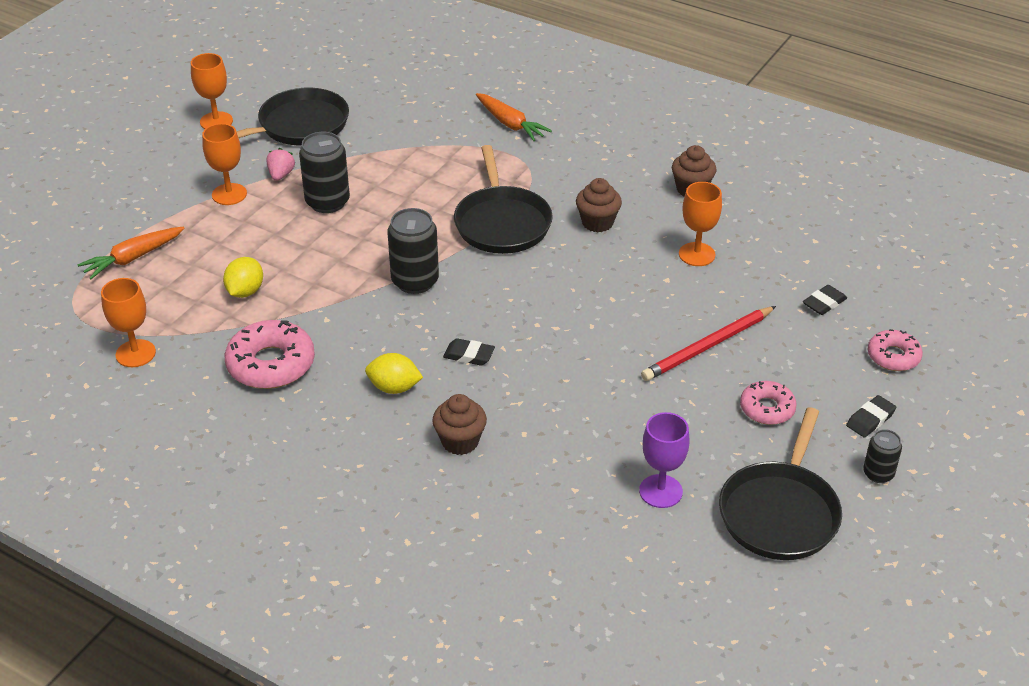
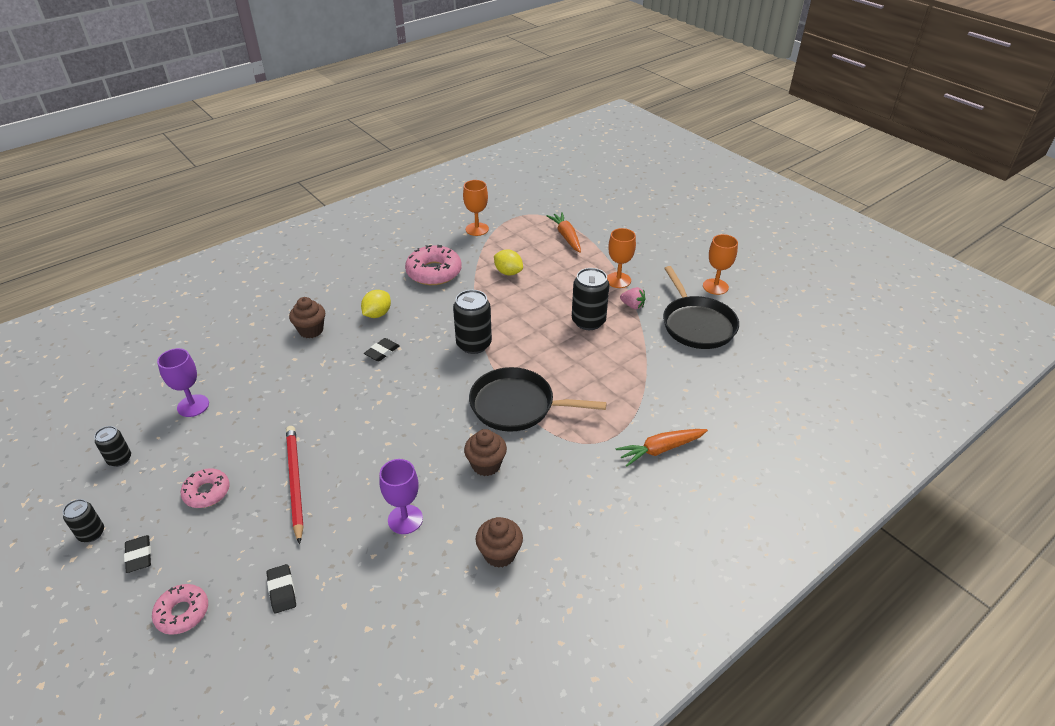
camera: 110 degrees right, 0 degrees up
orange goblet [679,182,722,266] -> purple goblet [379,459,423,534]
black pan [719,407,842,560] -> black can [94,426,131,467]

